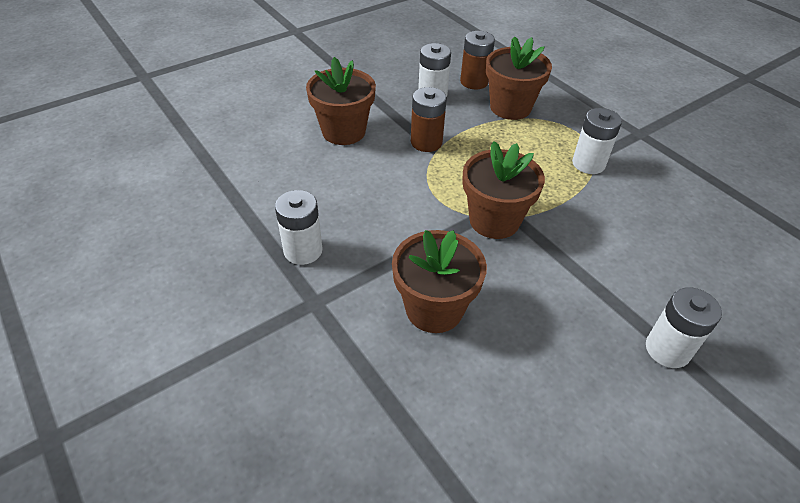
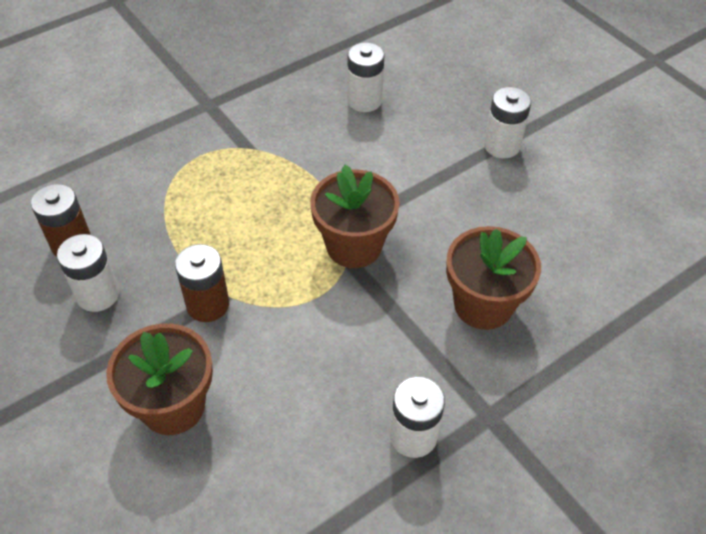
camera: 90 degrees left, 5 degrees up
brown flower pot [486,36,552,120] -> none
white battery [572,108,622,174] -> white battery moved to [347,42,385,112]

